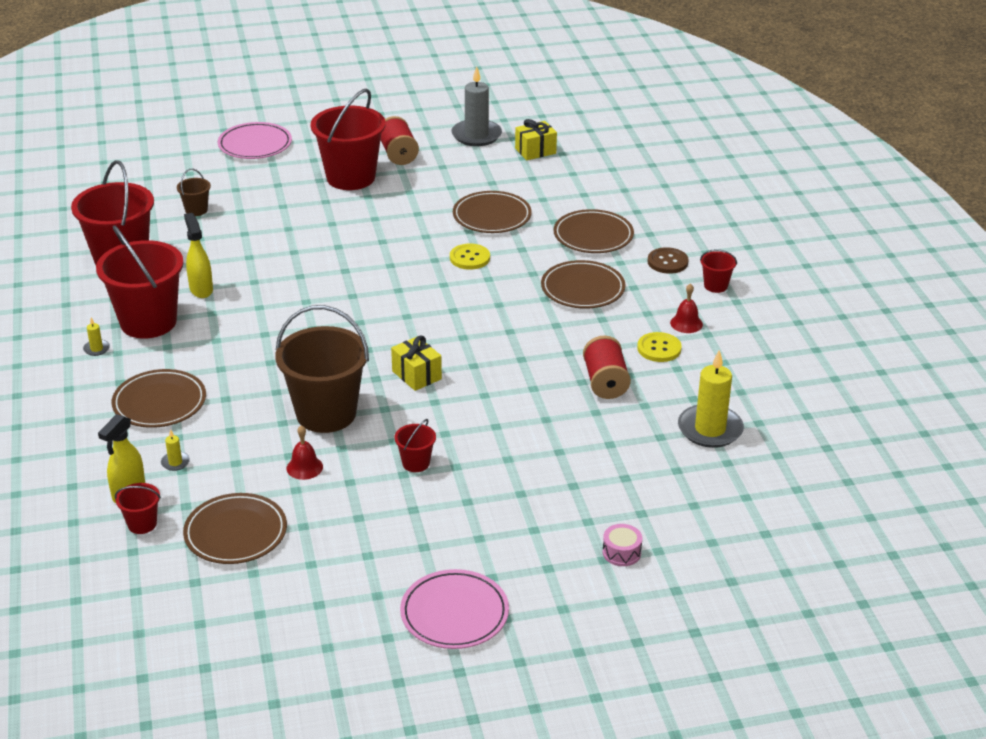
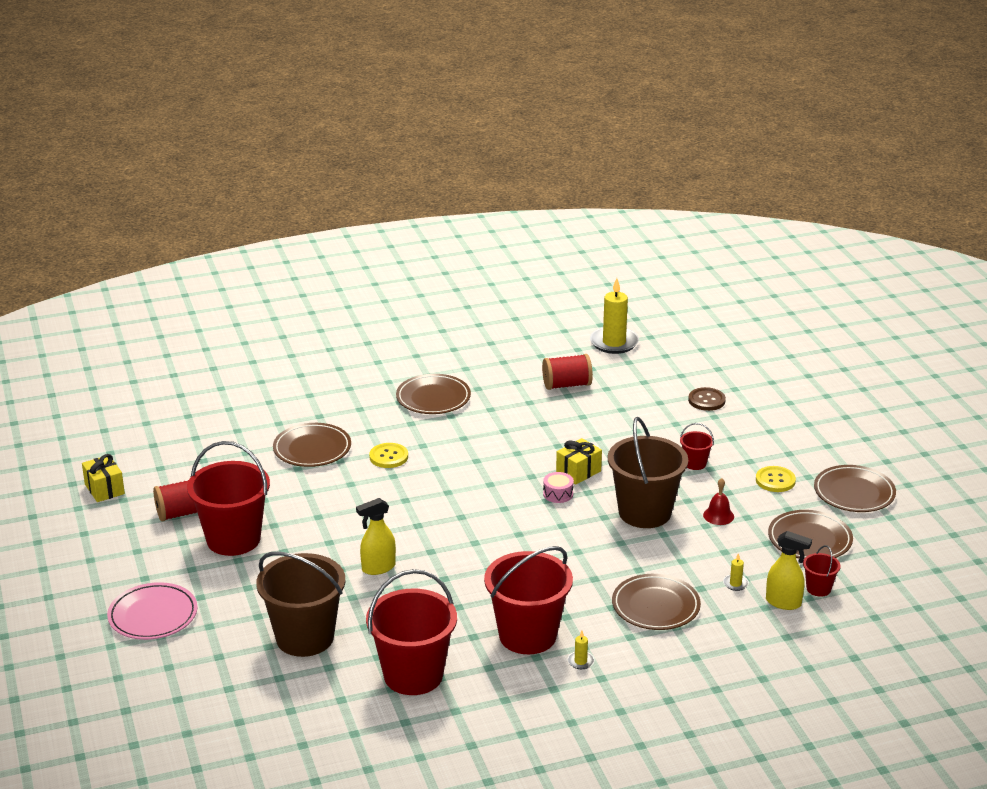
camera: 95 degrees left, 5 degrees down
brown bucket [177,169,211,216] -> brown bucket [256,552,345,657], size x2.28
yellow spray bottle [184,213,213,298] -> yellow spray bottle moved to [356,498,396,575]
pink plate [400,569,509,649] -> none
grey candle [452,66,502,146] -> none
yellow gift [515,119,557,160] -> yellow gift moved to [82,454,125,502]
brown plate [553,209,634,253] -> brown plate moved to [814,465,896,512]
pink drum [602,524,642,566] -> pink drum moved to [543,472,574,503]
yellow button [637,332,682,362] -> yellow button moved to [756,466,796,492]
brown button [648,247,689,274] -> brown button moved to [688,387,726,411]
red bell [670,283,703,333] -> none
red bucket [700,249,737,293] -> none

